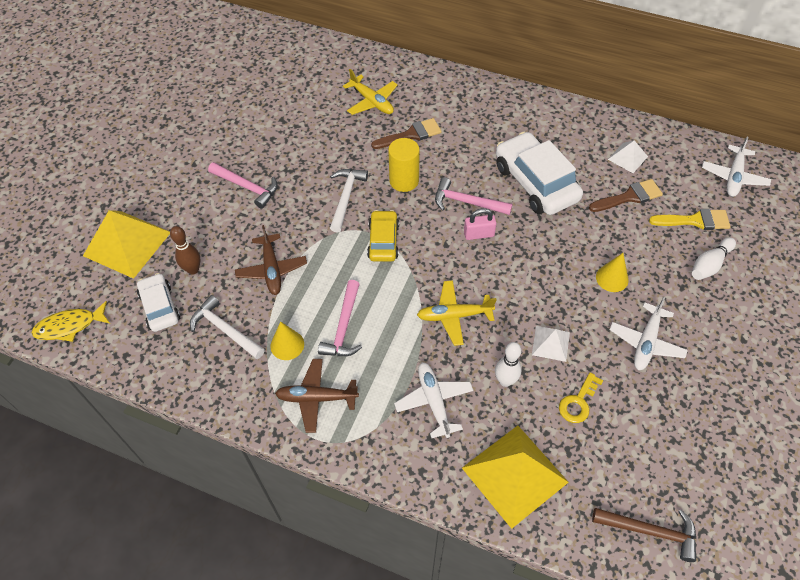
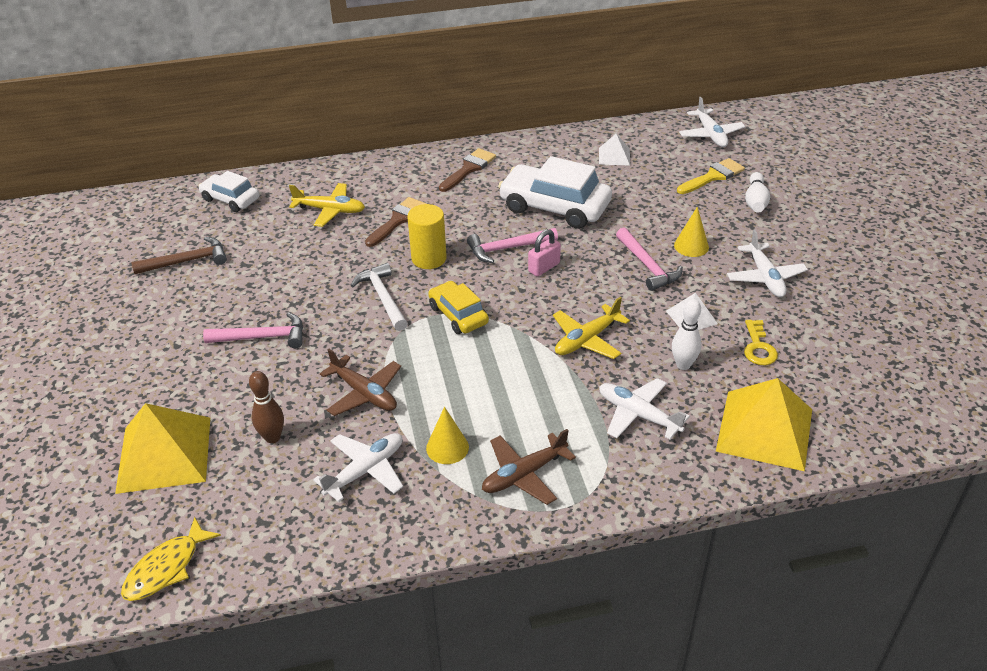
camera: 35 degrees left, 15 degrees down
white car [137,273,180,332] -> white car moved to [198,171,259,212]
white hammer [190,295,265,359] -> white plane [313,433,403,502]
pink hammer [318,280,362,356] -> pink hammer moved to [616,227,683,291]
brown brush [589,179,663,212] -> brown brush moved to [439,148,496,192]
brown hammer [592,508,697,562] -> brown hammer moved to [131,237,227,274]

